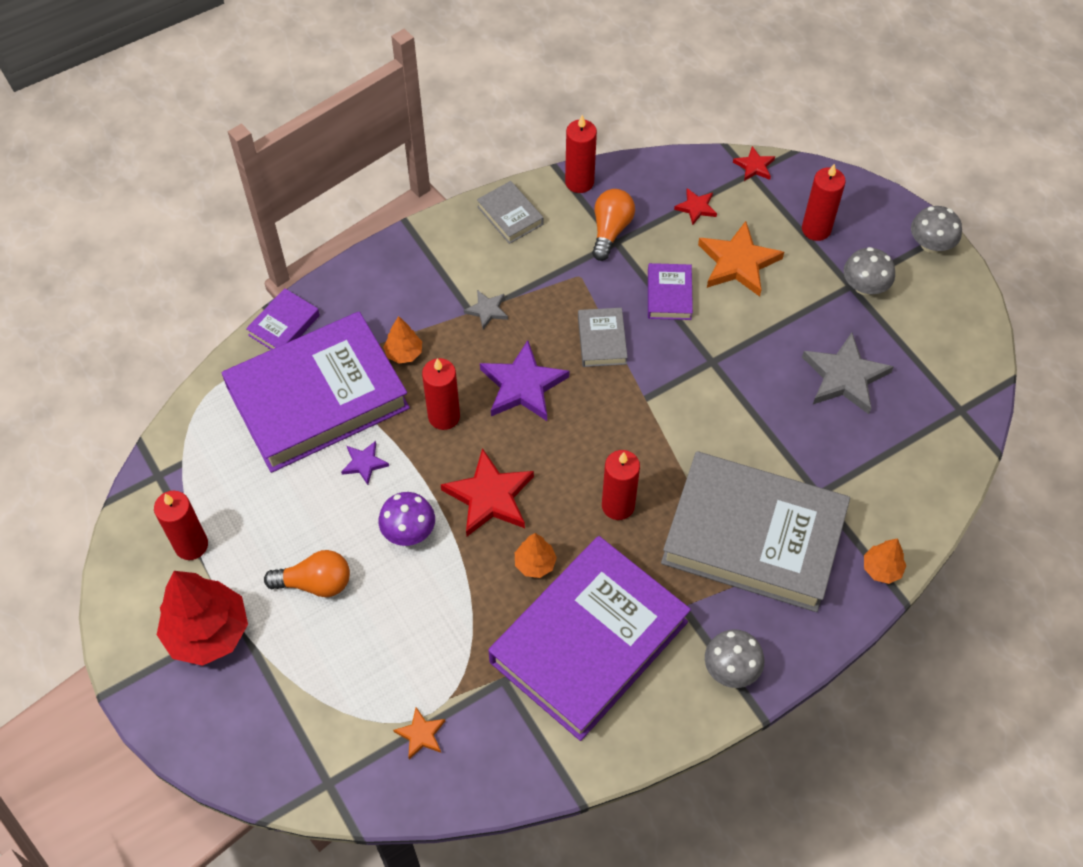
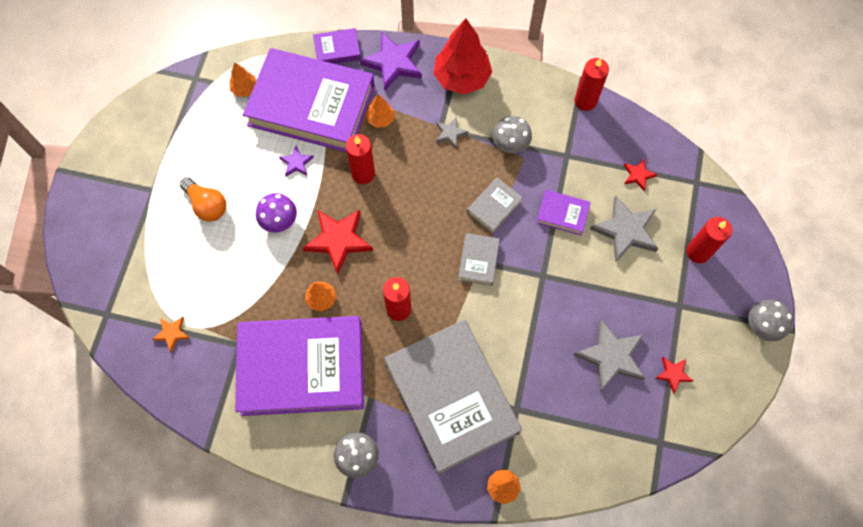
camera: 45 degrees right, 10 degrees up
red candle [154,491,208,560] -> none
red tree [157,571,248,666] -> red tree moved to [433,18,492,94]
grey book [477,181,543,244] -> grey book moved to [458,233,500,286]
purple star [480,340,569,421] -> purple star moved to [360,32,422,91]
orange light bulb [592,189,635,261] -> none
purple book [648,263,693,320] -> purple book turned 60 degrees clockwise [536,190,591,235]
orange star [698,221,784,297] -> grey star [590,196,658,263]
red star [733,146,775,181] -> red star moved to [655,357,693,394]
grey mushroom [843,247,895,295] -> grey mushroom moved to [492,116,532,153]
none -> orange tree [229,62,257,97]

